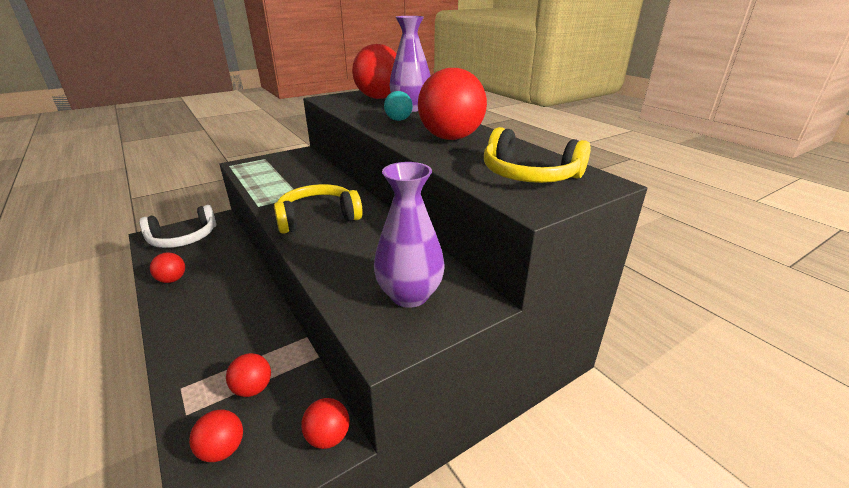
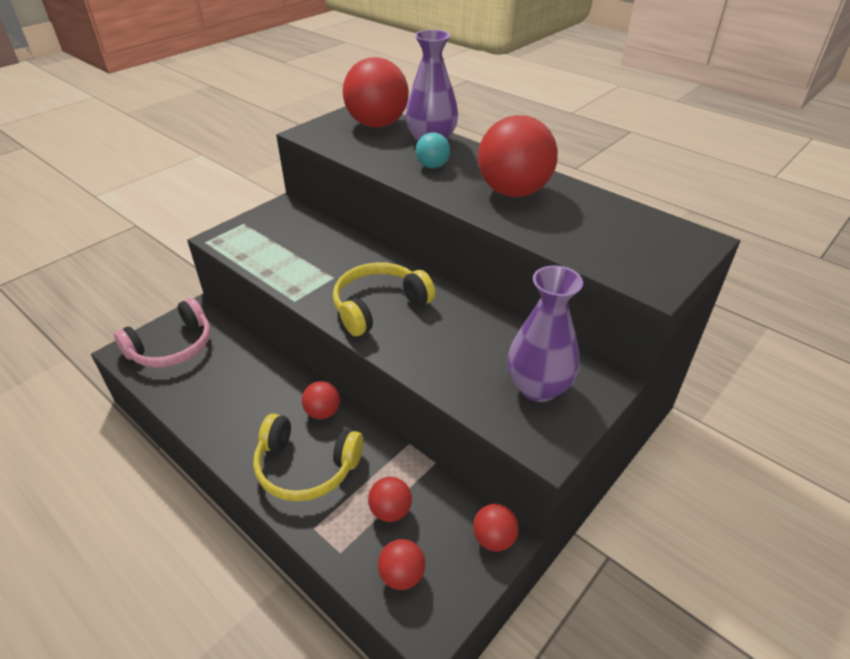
camera: 15 degrees left, 10 degrees up
white headphones [139,205,216,248] -> pink headphones [114,298,211,368]
red ball [150,252,185,283] -> red ball moved to [302,381,340,419]
yellow headphones [484,127,591,183] -> yellow headphones moved to [253,414,364,501]

